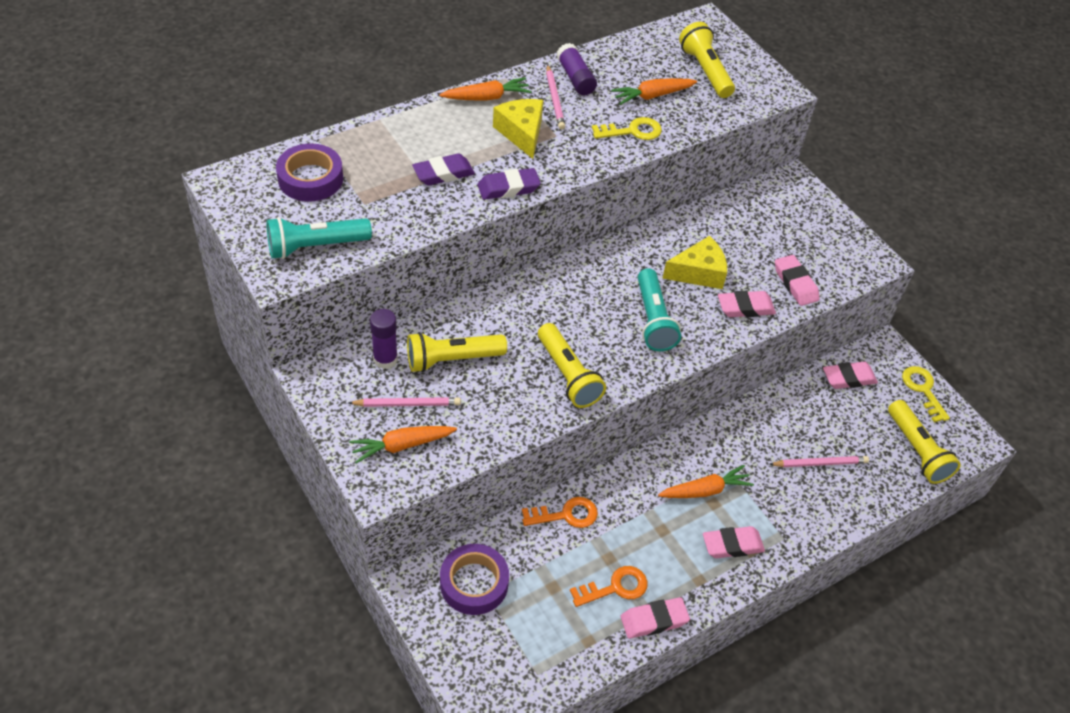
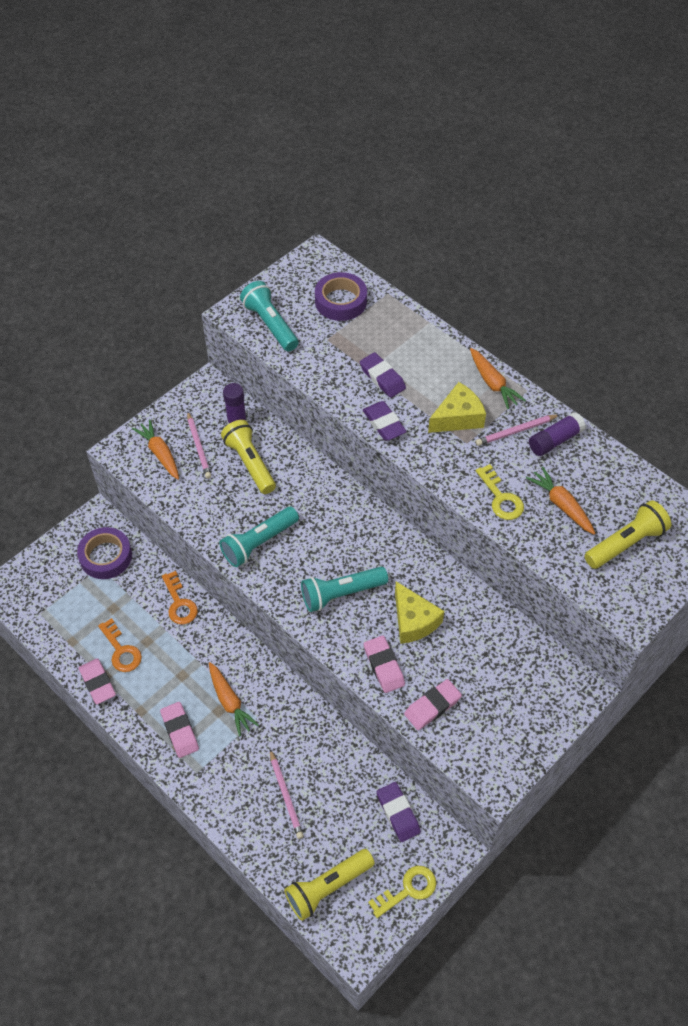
camera: 80 degrees right, 5 degrees up
yellow flashlight [538,323,606,408] -> turquoise flashlight [220,507,299,567]
pink eraser [823,362,878,389] -> purple eraser [377,782,421,842]

